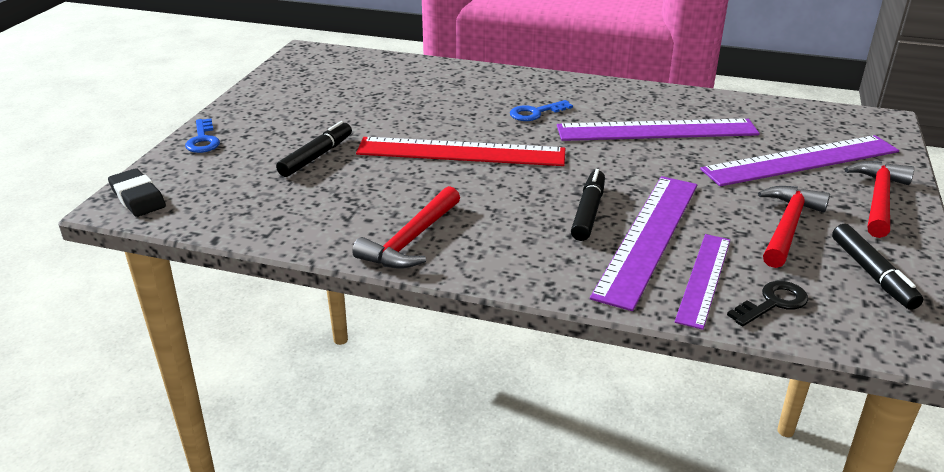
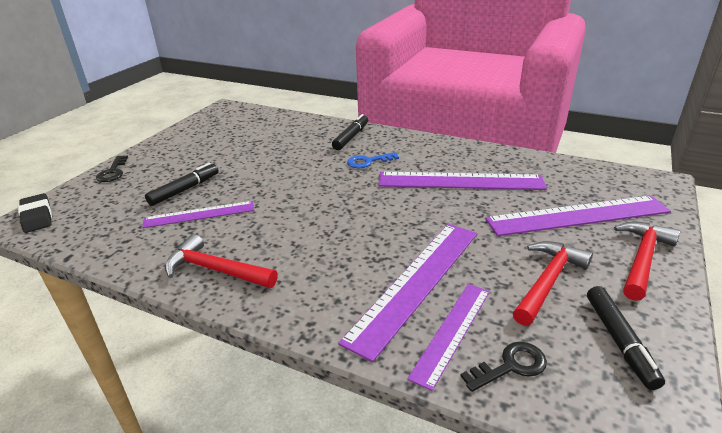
camera: 10 degrees right, 0 degrees up
blue key [185,118,220,153] -> black key [96,155,128,182]
red hammer [352,186,460,269] -> red hammer turned 75 degrees clockwise [165,234,278,288]
red ruler [356,137,565,166] -> none
black marker [571,169,605,241] -> black marker moved to [332,114,368,150]
none -> purple ruler [142,201,254,228]

